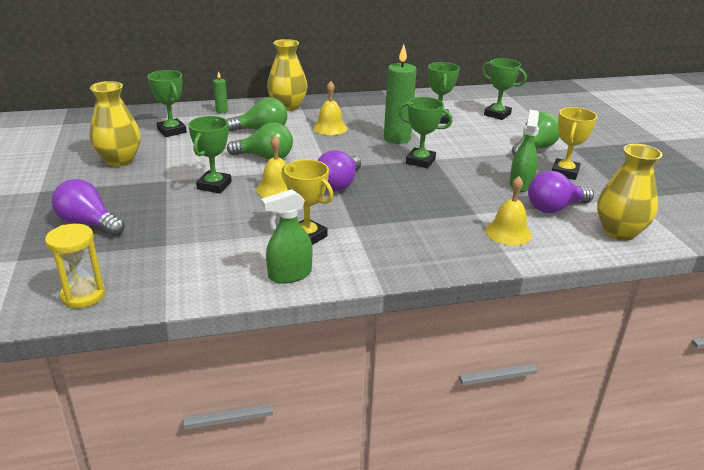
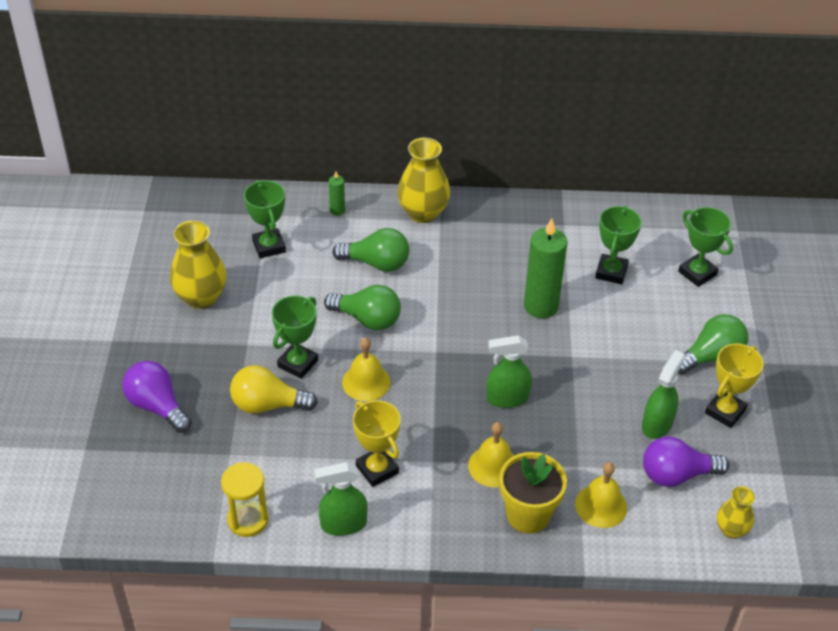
camera: 15 degrees right, 15 degrees up
yellow hourglass [45,224,105,308] -> yellow hourglass moved to [221,462,269,537]
yellow bell [313,81,348,135] -> yellow bell moved to [468,422,514,487]
purple light bulb [317,150,361,191] -> none
green trophy [398,97,453,168] -> none
yellow vase [597,144,663,241] -> yellow vase [717,486,755,539], size x0.57
none -> yellow light bulb [230,365,318,414]
none -> green spray bottle [486,335,532,408]
none -> yellow flower pot [499,452,567,534]

